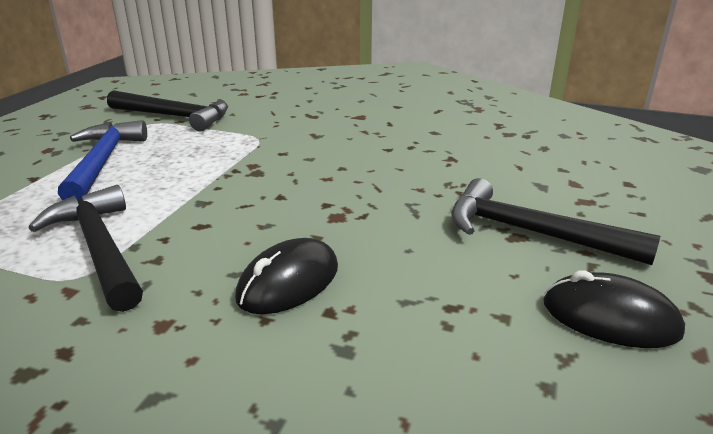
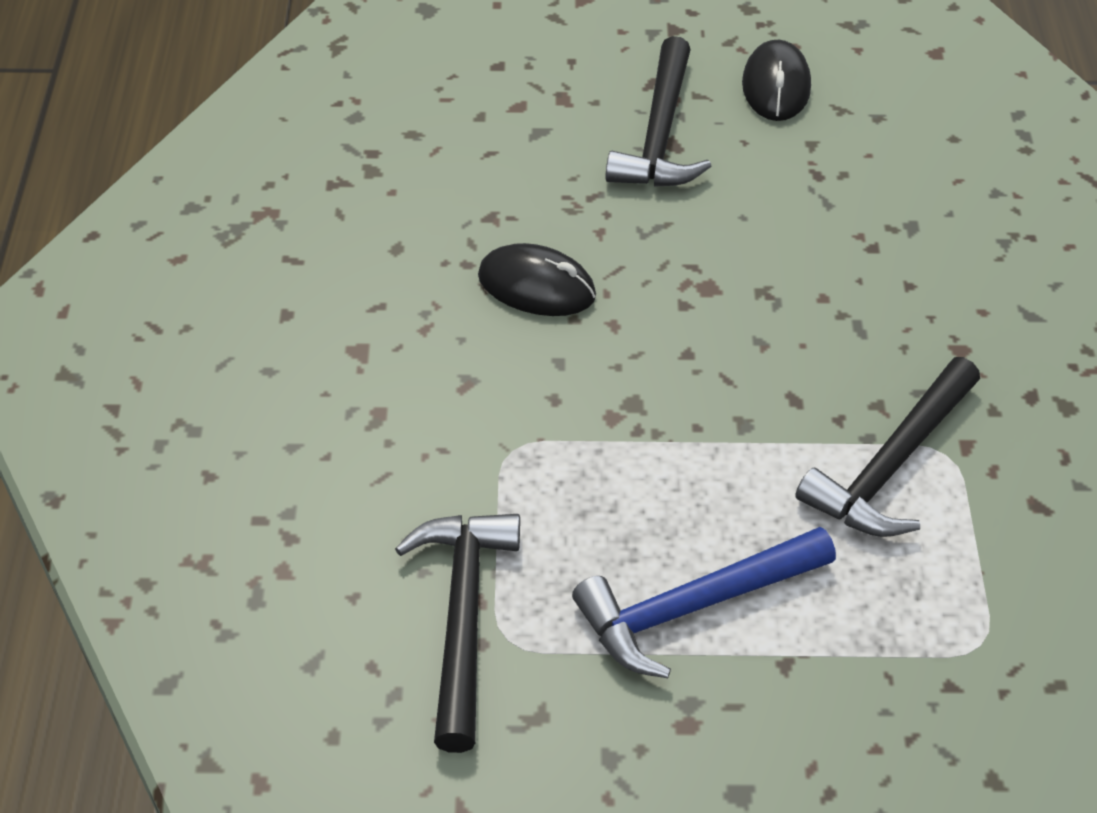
camera: 110 degrees left, 20 degrees up
black mouse [235,238,338,314] -> black mouse moved to [478,243,596,316]

